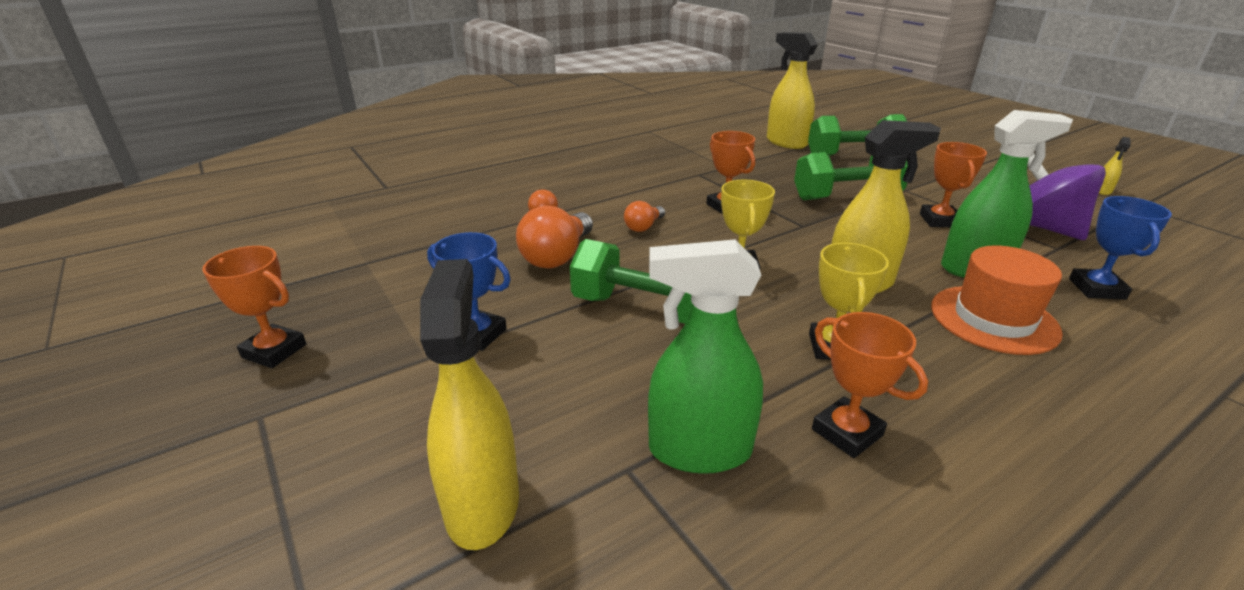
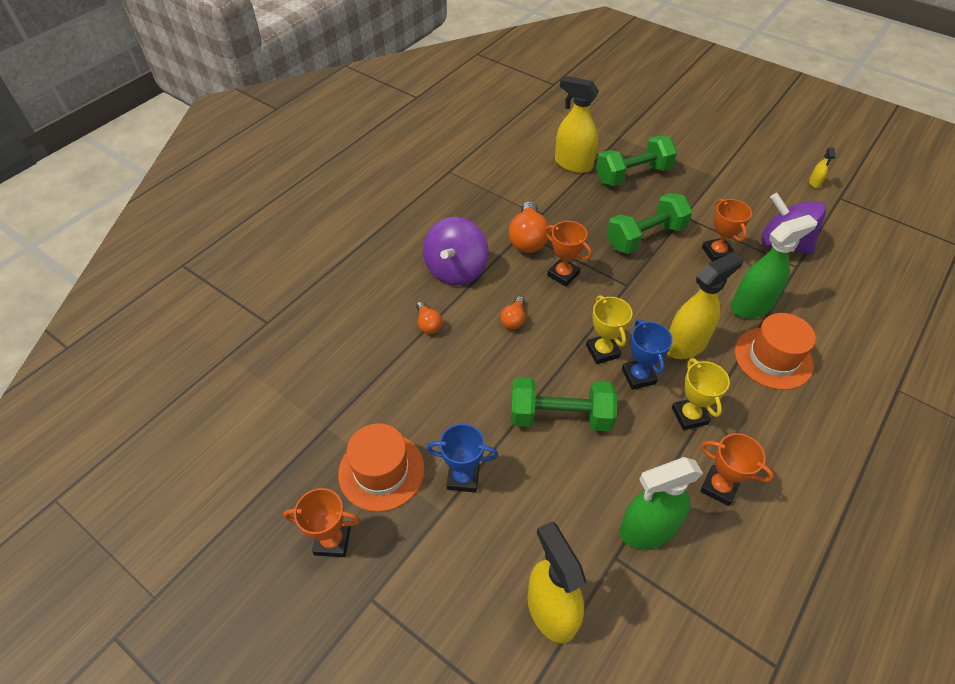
camera: 20 degrees left, 20 degrees up
orange light bulb [516,206,593,269] -> orange light bulb moved to [509,201,550,253]
blue trophy [1069,196,1172,300] -> blue trophy moved to [622,320,673,390]
none -> orange hat [338,423,425,512]
none -> purple spinning top [423,217,489,285]

